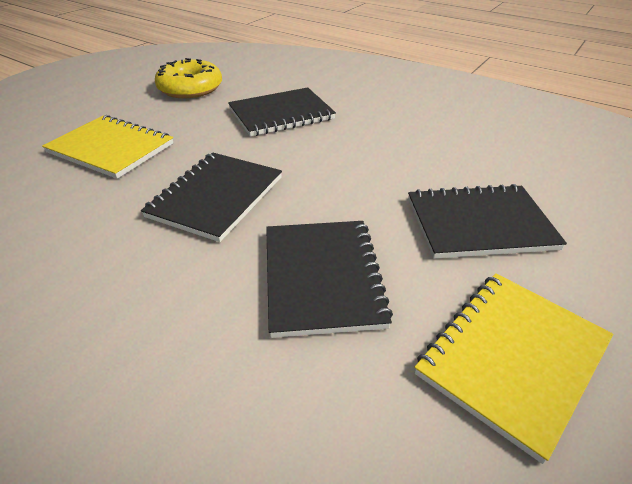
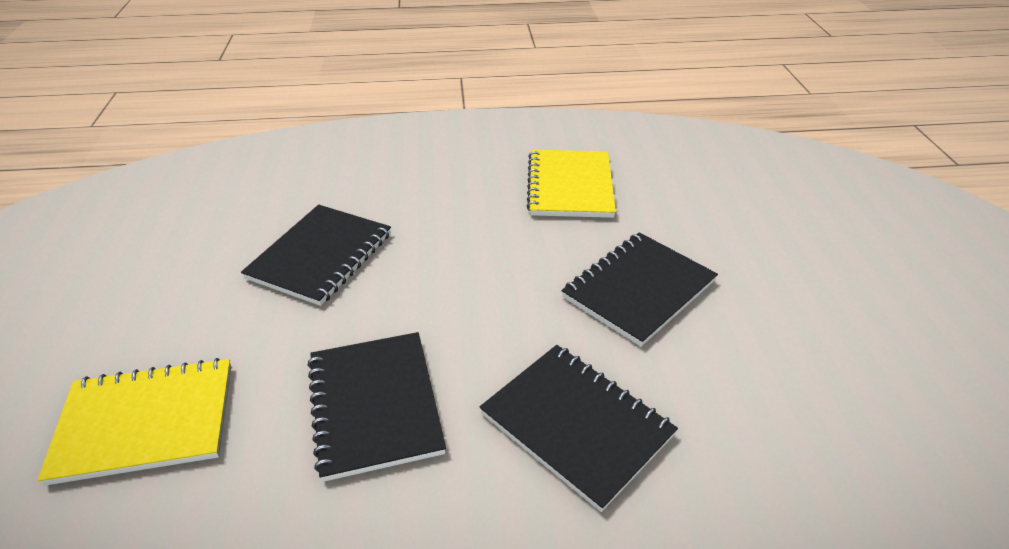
camera: 40 degrees left, 0 degrees up
yellow donut [155,58,222,98] -> none
yellow notebook [414,273,613,464] -> yellow notebook moved to [527,150,616,218]

